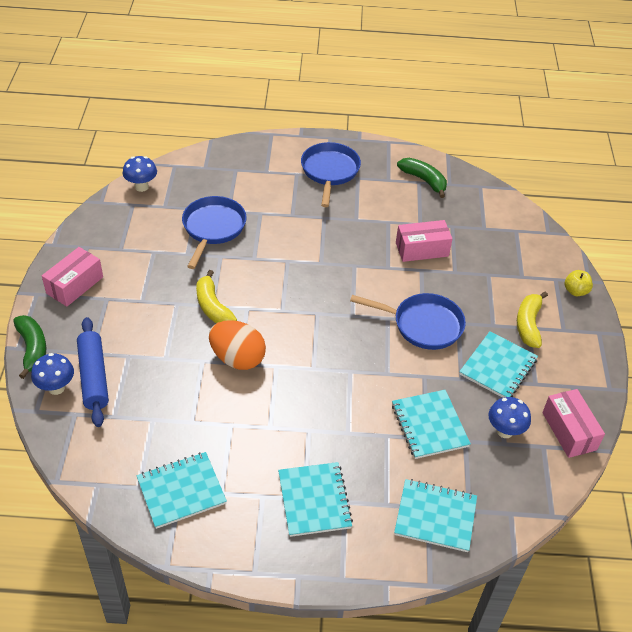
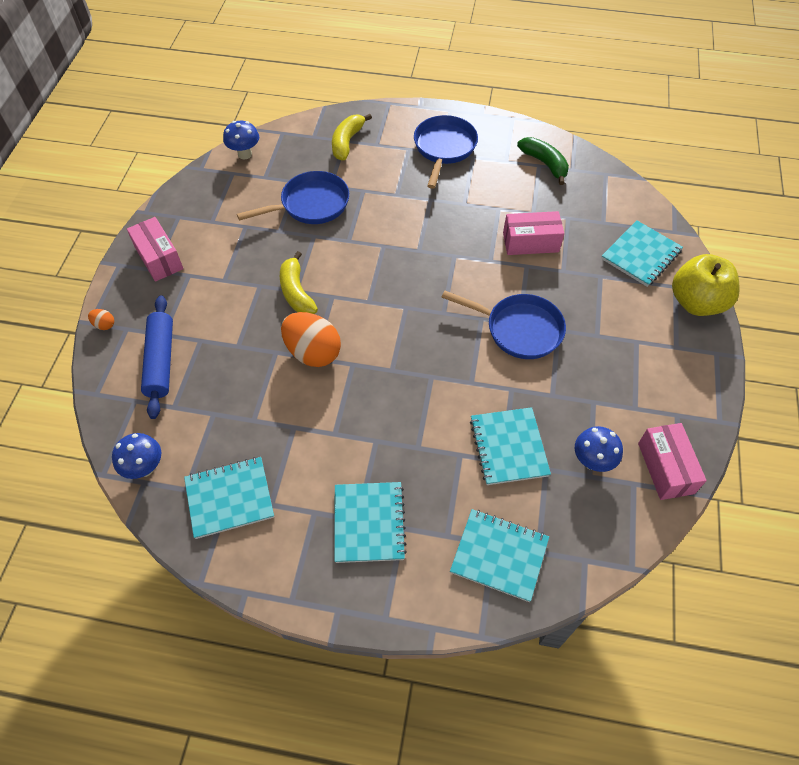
camera: 10 degrees right, 10 degrees up
green banana [13,315,46,379] -> orange egg [88,309,114,330]
blue mushroom [31,353,74,395] -> blue mushroom moved to [112,433,162,479]
pink box [42,247,103,307] -> pink box turned 75 degrees counterclockwise [127,217,183,282]
blue pan [182,196,246,269] -> blue pan turned 45 degrees clockwise [237,171,349,224]
turquoise notebook [459,331,538,398] -> turquoise notebook moved to [601,220,683,287]
yellow banana [517,291,548,348] -> yellow banana moved to [332,114,372,161]
yellow apple [565,270,593,296] -> yellow apple [672,254,740,316], size x2.04

